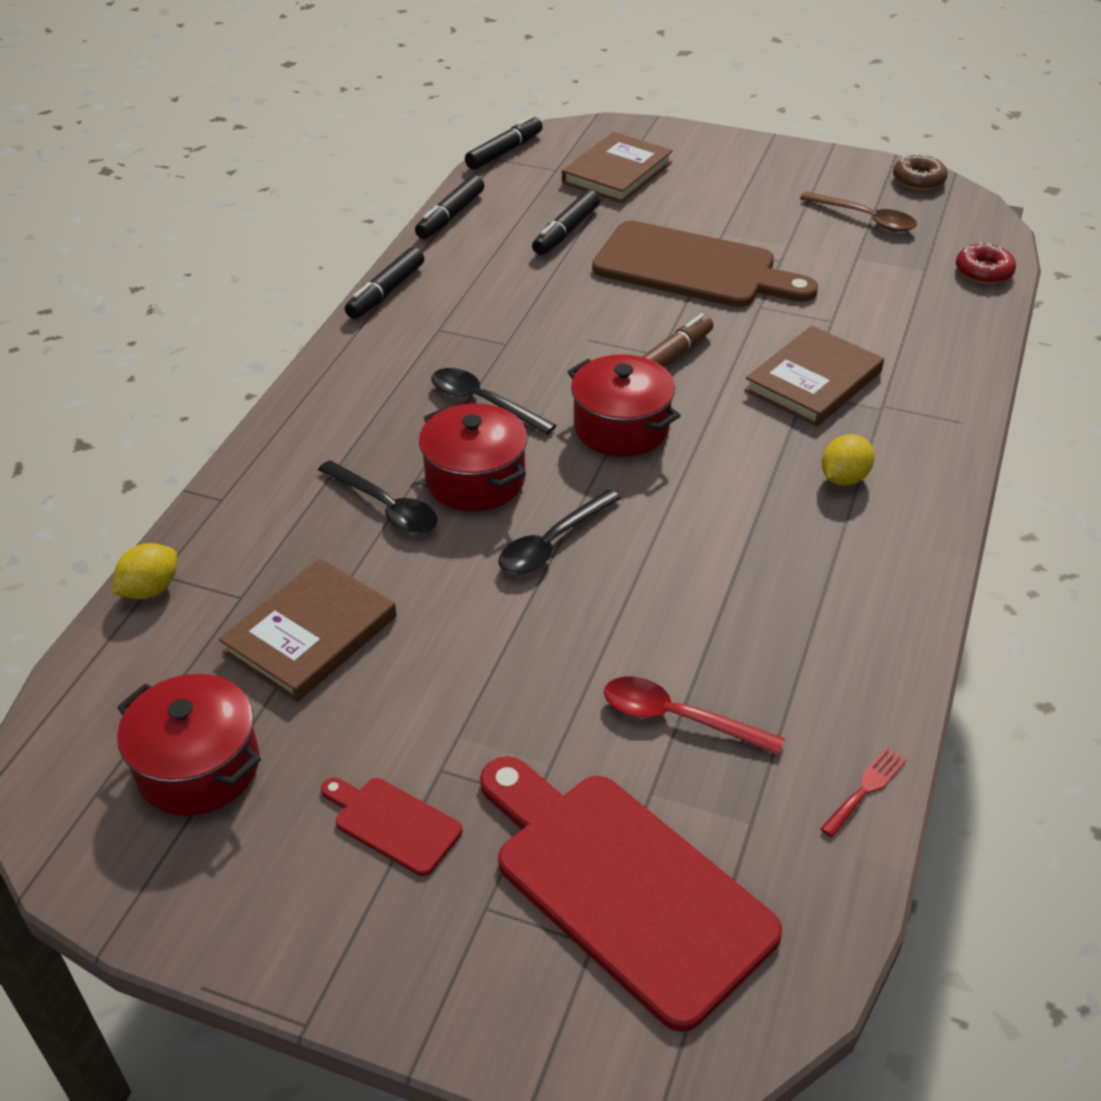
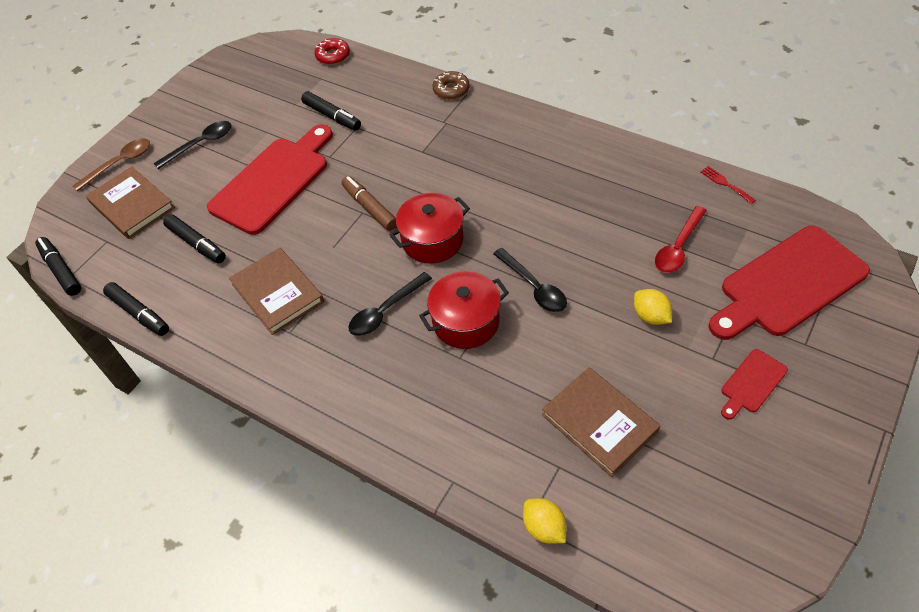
camera: 75 degrees left, 10 degrees up
red pot [117,674,261,816] -> none
black spoon [318,460,438,534] -> black spoon moved to [154,121,232,169]
black marker [345,247,424,319] -> black marker moved to [301,91,361,131]
brown cutting board [592,221,818,307] -> red cutting board [207,124,333,235]
brown book [744,326,884,426] -> brown book moved to [229,248,324,335]
brown spoon [800,191,917,232] -> brown spoon moved to [72,138,150,192]
yellow lemon [821,434,875,486] -> yellow lemon moved to [634,289,672,325]
brown donut [893,153,948,190] -> brown donut moved to [432,71,470,100]

